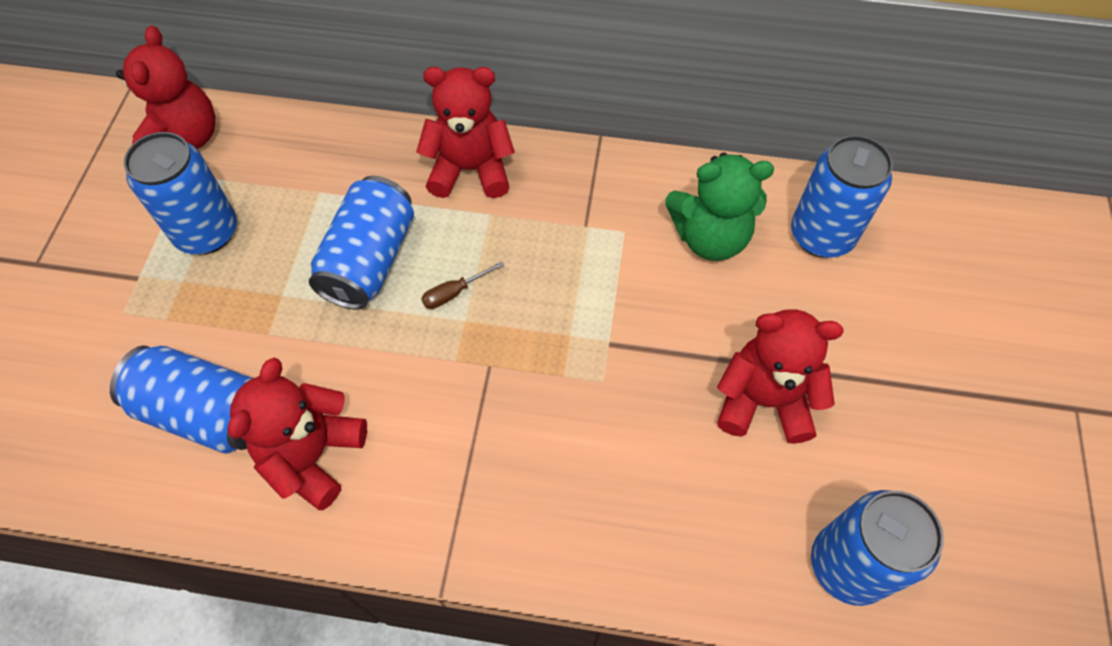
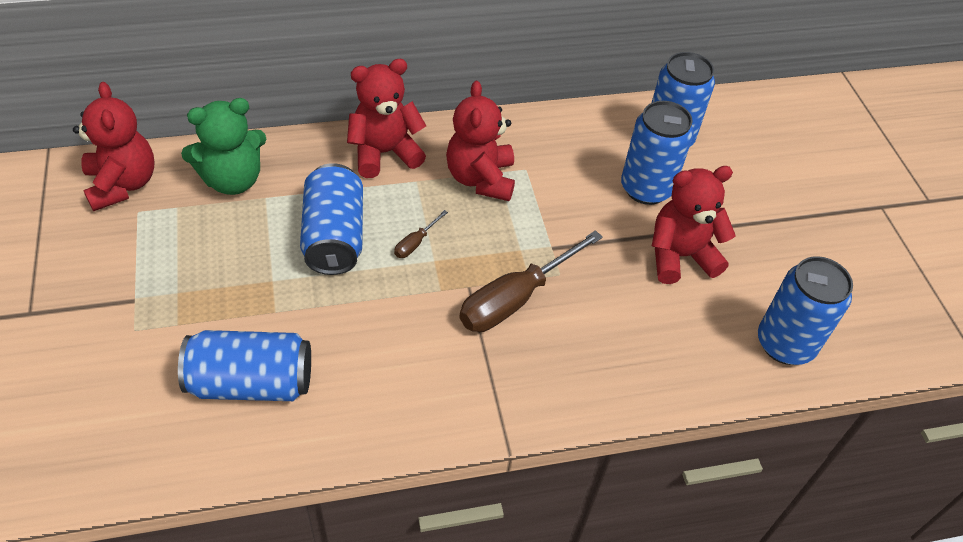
camera: 25 degrees left, 10 degrees down
blue can [124,132,237,254] -> blue can moved to [621,101,694,205]
red teddy bear [228,358,367,510] -> red teddy bear moved to [446,81,515,201]
green teddy bear [665,153,774,261] -> green teddy bear moved to [181,98,266,195]
none -> brown screwdriver [459,230,603,332]

